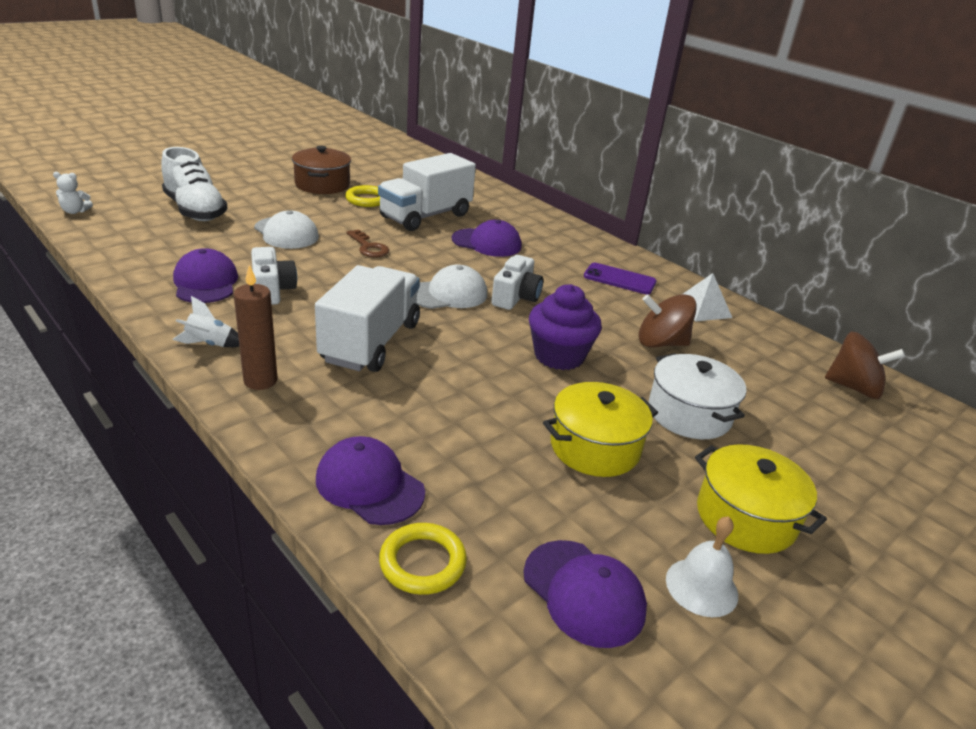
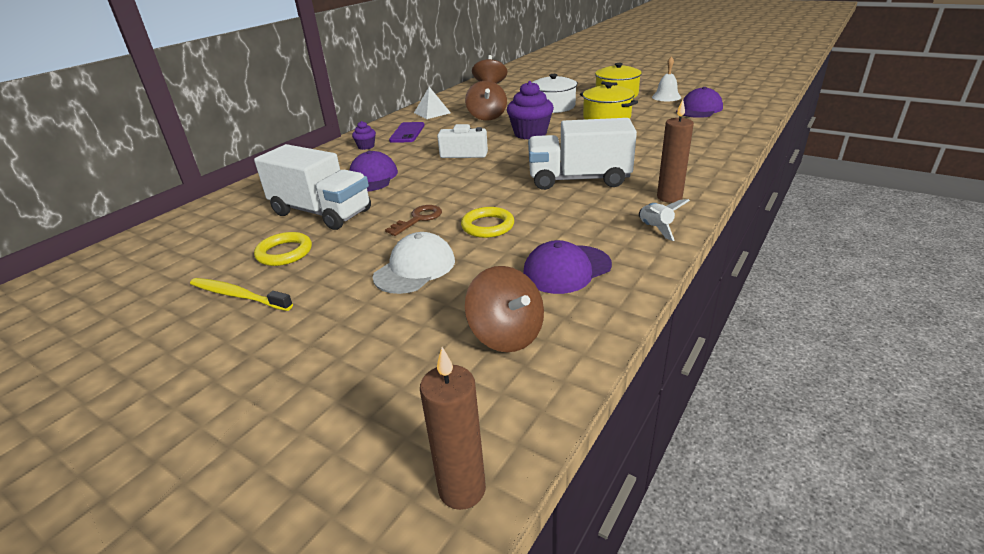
camera: 100 degrees left, 0 degrees up
white teddy bear [53,172,93,214] -> brown candle [420,347,486,510]
white shoe [161,147,228,221] -> none
white camera [251,247,297,305] -> none
brown pot [292,146,351,194] -> yellow toothbrush [190,278,293,311]
purple cap [316,436,425,525] -> none
yellow ring [379,523,467,595] -> yellow ring moved to [461,207,514,238]
white cap [417,265,487,309] -> none
none -> purple cupcake [352,121,376,150]
none -> brown spinning top [465,266,544,352]

